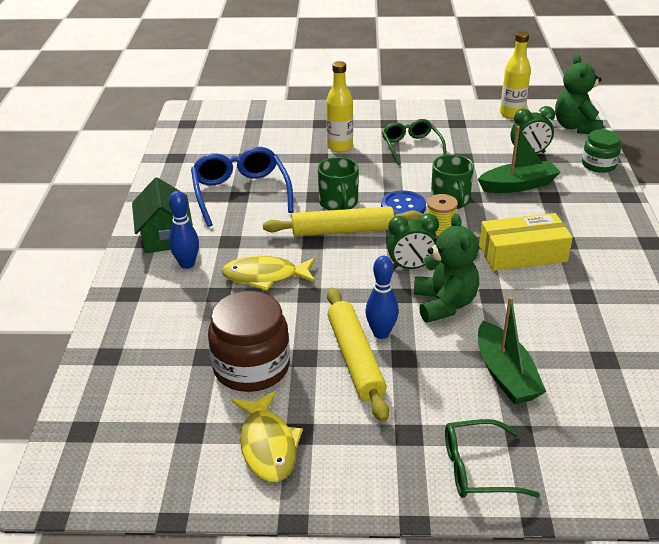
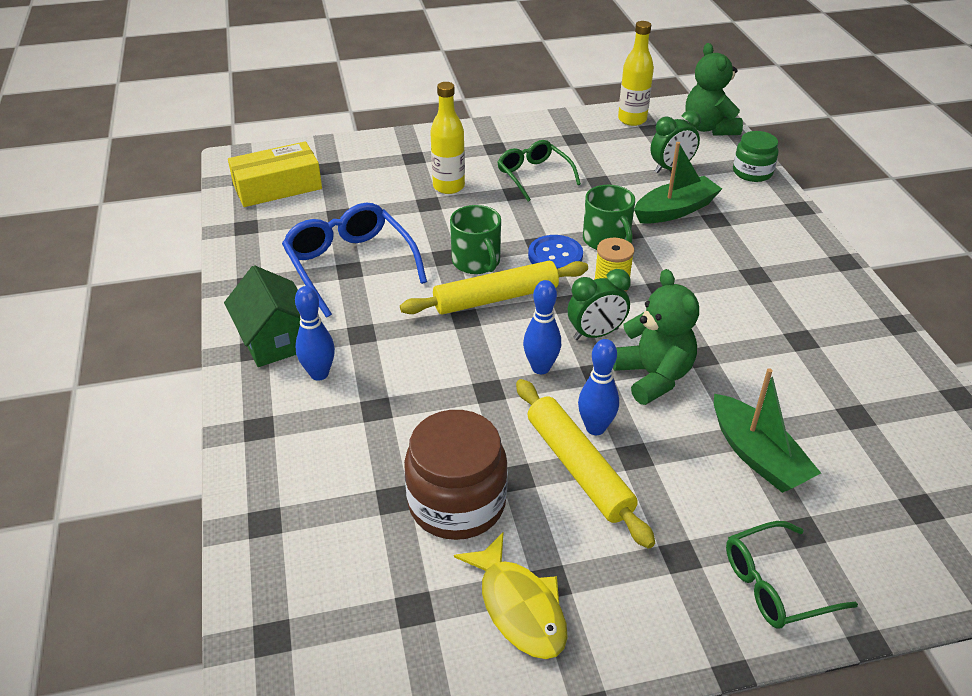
camera: 15 degrees left, 5 degrees up
yellow fish [222,256,315,291] -> none
yellow box [479,213,573,271] -> yellow box moved to [228,141,322,207]
none -> blue bowling pin [523,280,561,374]

